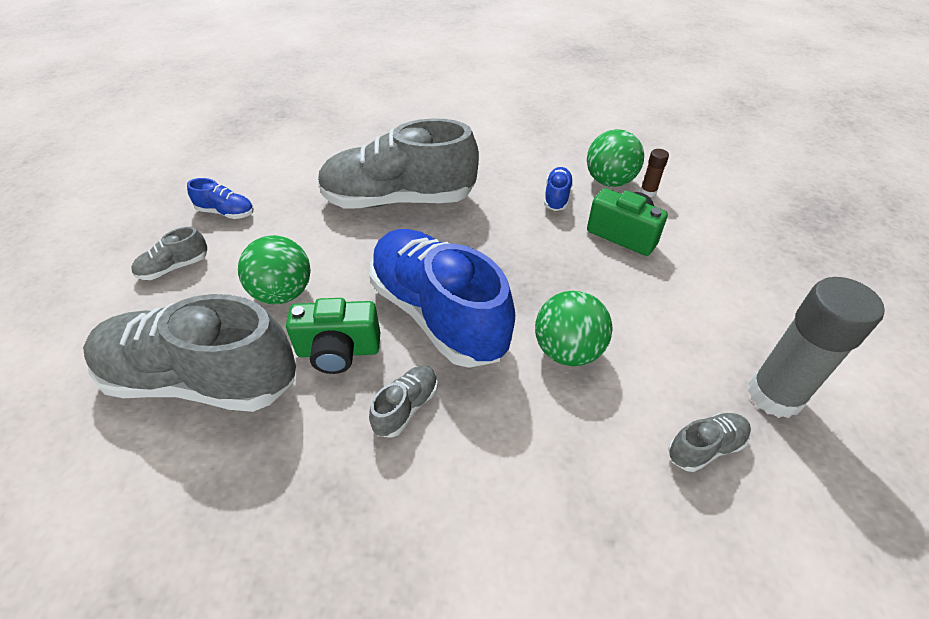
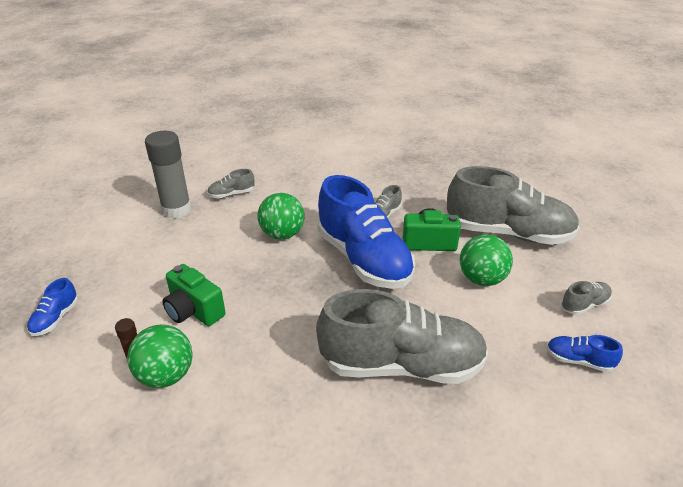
camera: 175 degrees left, 10 degrees down
blue shoe [544,167,573,211] -> blue shoe moved to [27,278,78,336]

